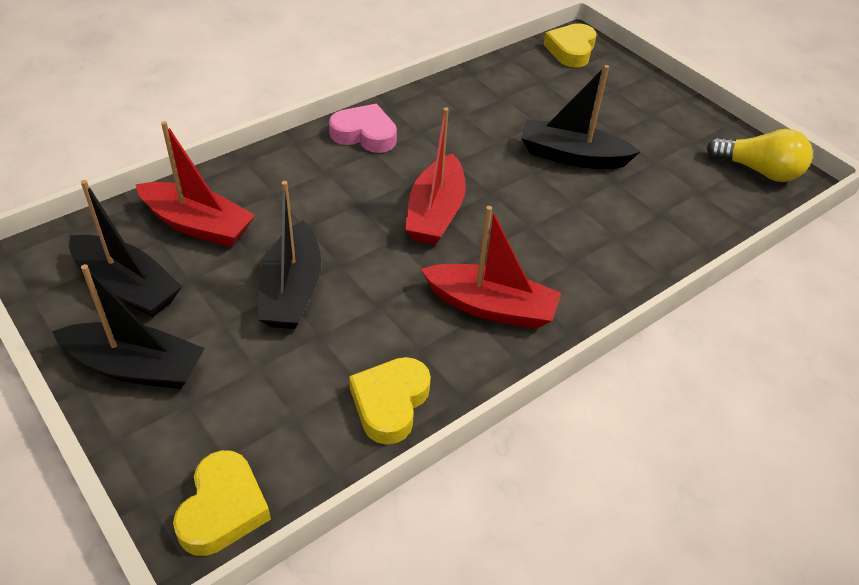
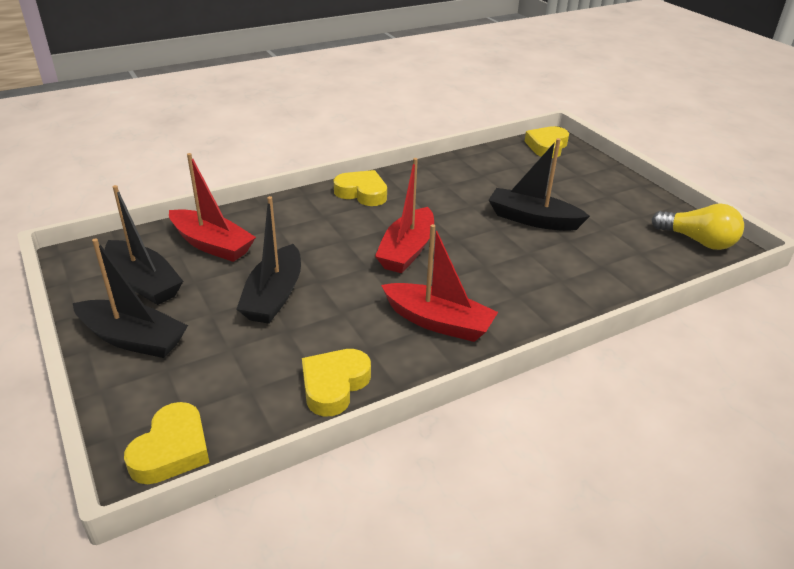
camera: 10 degrees right, 10 degrees down
pink heart [329,104,397,153] -> yellow heart [334,170,387,206]

